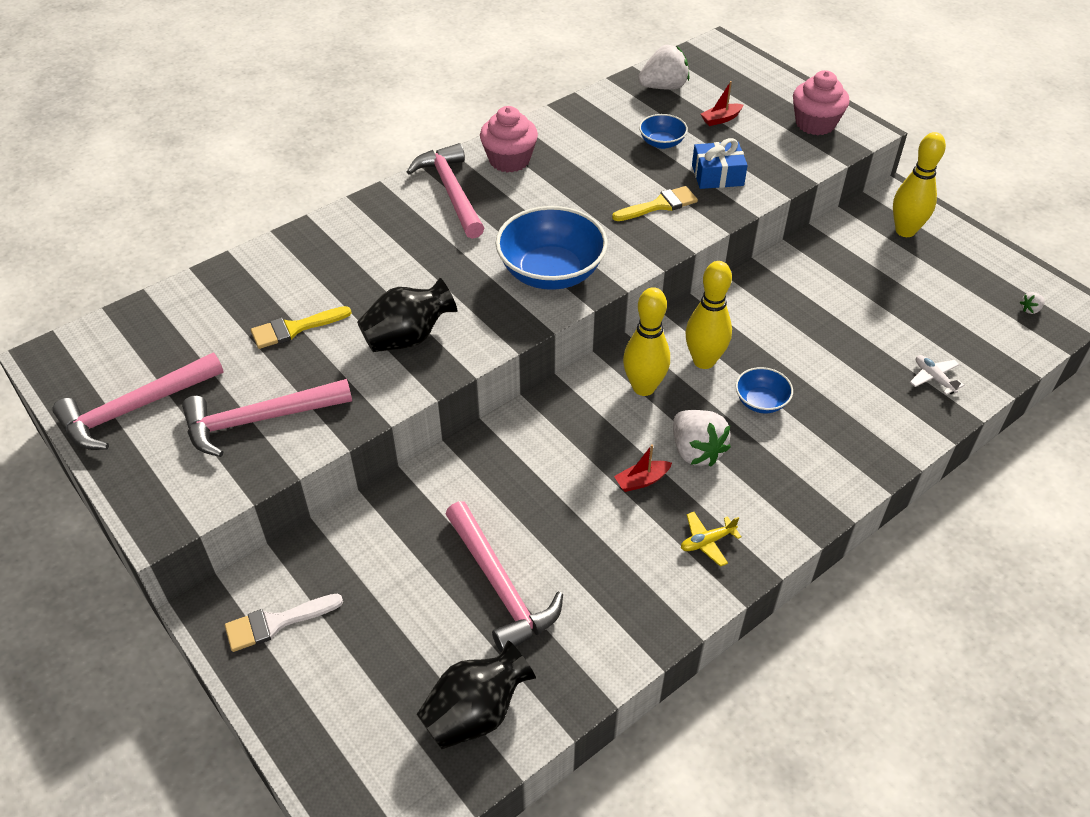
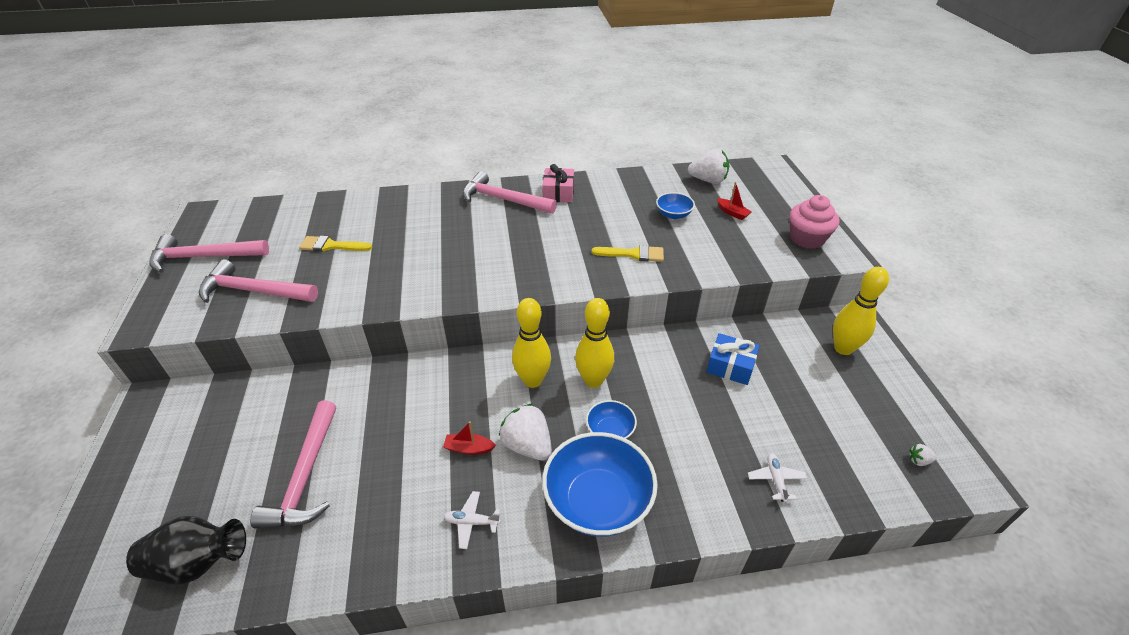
camera: 30 degrees right, 5 degrees down
white brush [225,594,343,652] -> none
black vase [357,278,457,352] -> none
pink hammer [407,143,484,239] -> pink hammer turned 75 degrees counterclockwise [463,171,557,214]
pink cupcake [480,106,538,173] -> pink gift [542,164,574,202]
blue bowl [495,206,607,290] -> blue bowl moved to [542,432,658,537]
white strawberry [673,410,731,466] -> white strawberry turned 135 degrees clockwise [499,403,552,461]
yellow plane [681,512,741,567] -> white plane [444,491,501,549]
blue gift [692,138,748,189] -> blue gift moved to [707,333,759,385]
red boat [701,81,744,126] -> red boat turned 135 degrees counterclockwise [717,182,752,220]

